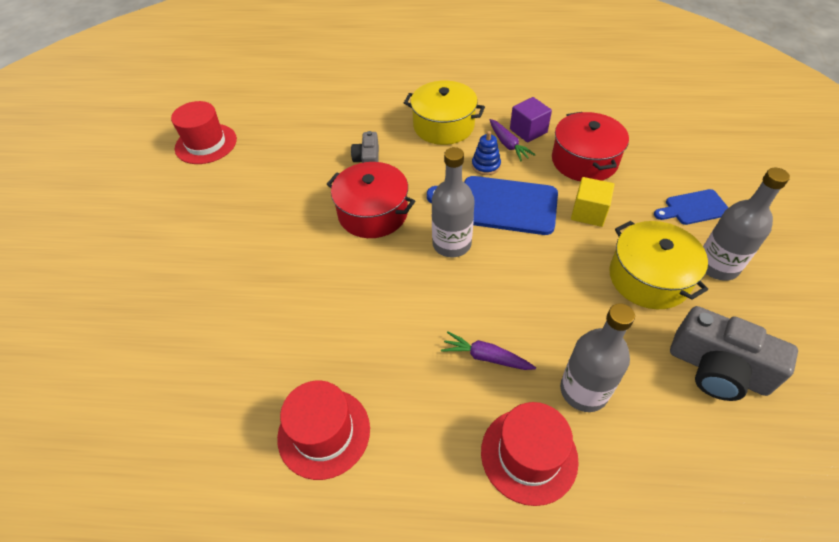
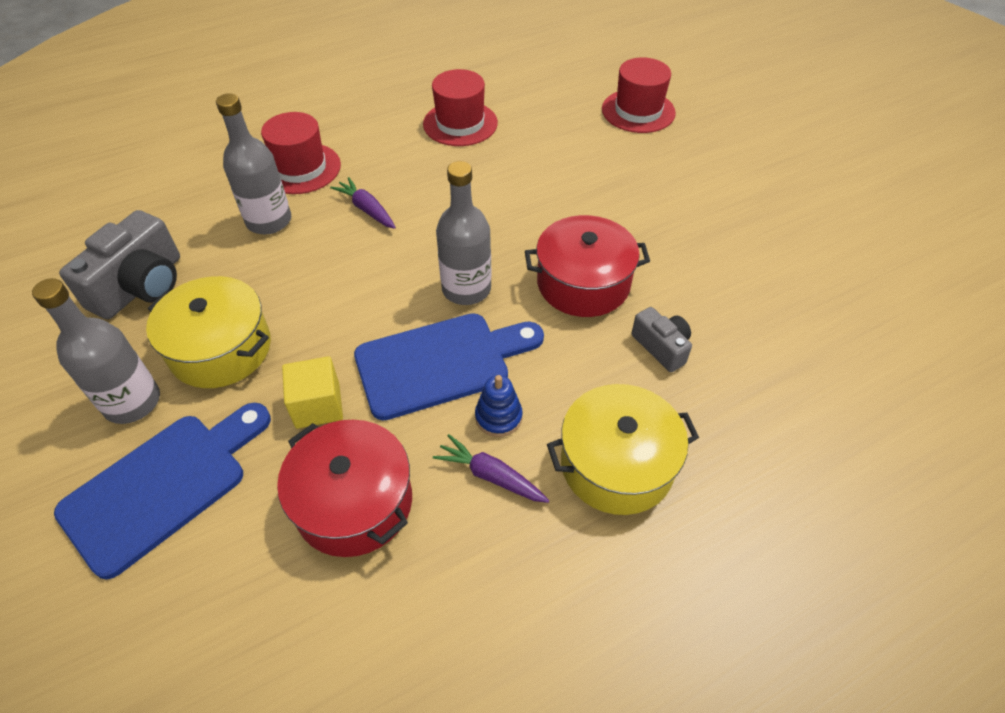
camera: 145 degrees right, 0 degrees up
red hat [171,101,237,164] -> red hat moved to [602,57,676,133]
purple carrot [441,332,536,370] -> purple carrot turned 120 degrees counterclockwise [330,177,396,229]
purple cube [510,97,552,143] -> none
blue cutting board [654,189,729,225] -> blue cutting board [54,403,271,580], size x1.81
grey camera [670,306,798,401] -> grey camera turned 120 degrees clockwise [59,210,180,319]

